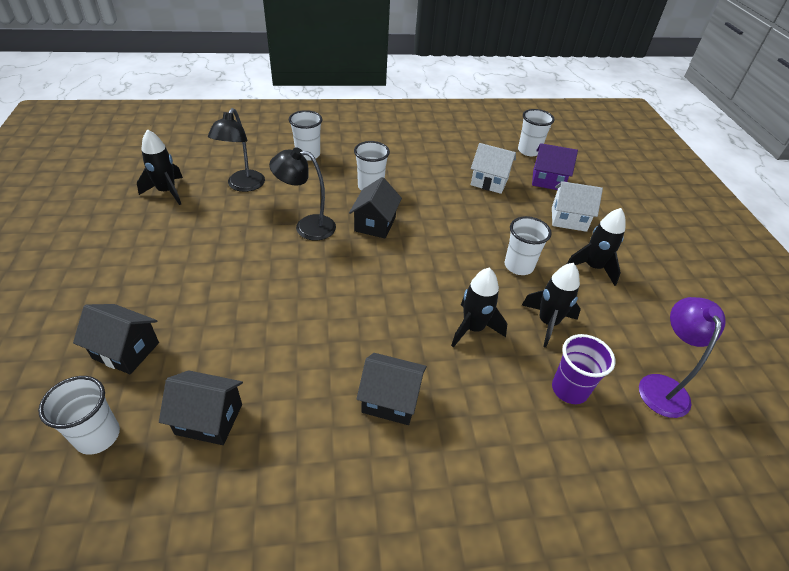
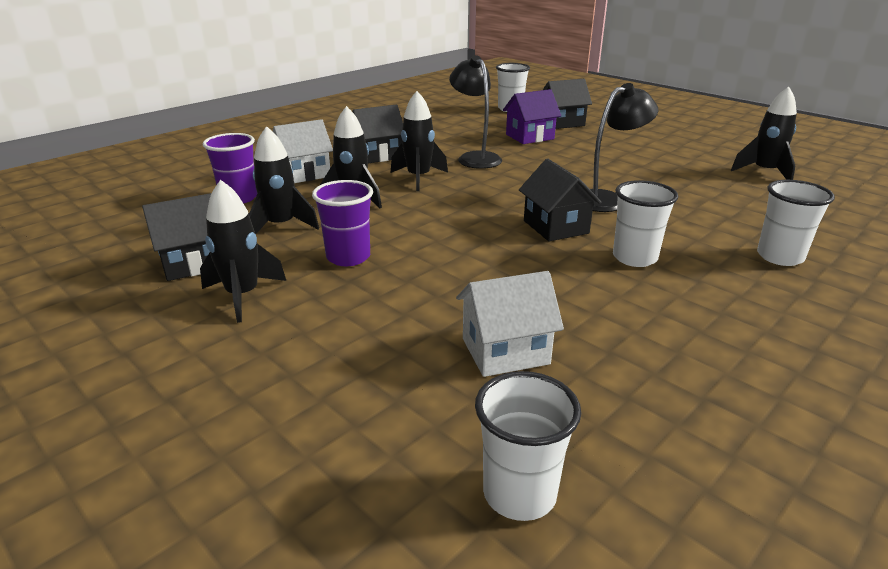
camera: 145 degrees right, 15 degrees down
black house [159,370,243,445] -> black house moved to [142,193,212,281]
black lamp [208,108,265,192] -> black lamp moved to [449,55,502,169]
white cup [505,216,552,275] -> purple cup [312,180,373,266]
purple house [532,143,578,190] -> purple house moved to [503,89,561,144]
white house [552,181,603,232] -> white house moved to [273,119,333,183]
purple lamp [639,297,726,418] -> none
none -> black rocket [391,91,448,191]

